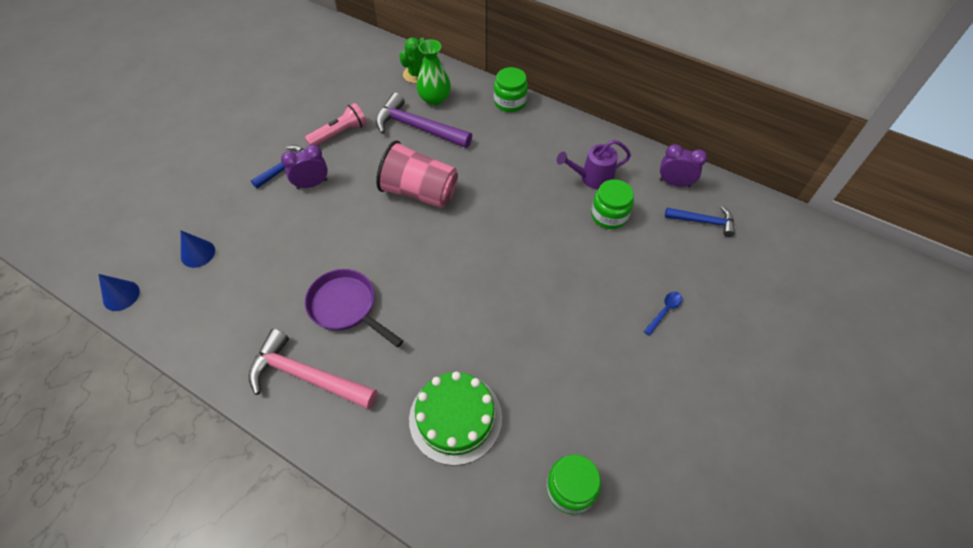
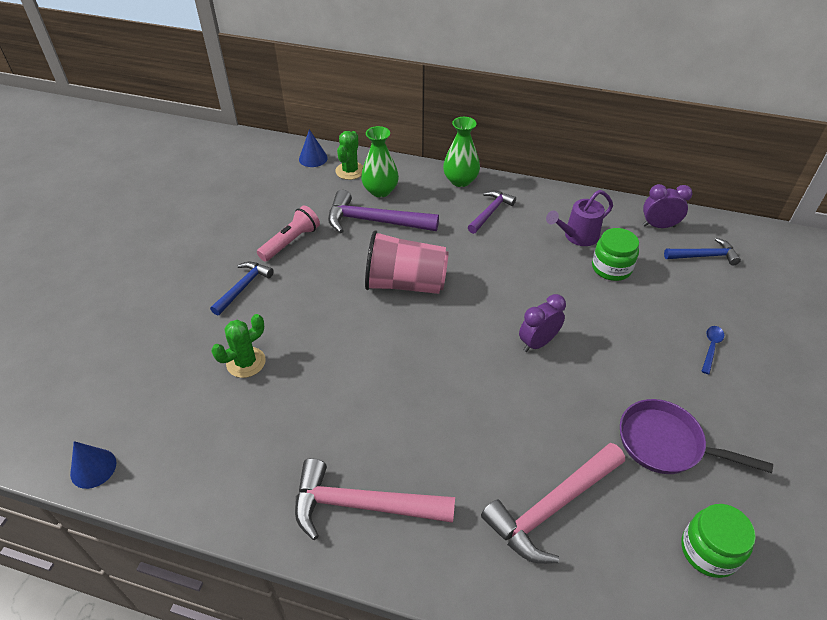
camera: 15 degrees left, 10 degrees down
blue cone [181,231,215,268] -> blue cone moved to [299,129,328,167]
purple clock [281,145,328,189] -> purple clock moved to [519,294,566,352]
purple pan [305,269,403,347] -> purple pan moved to [620,399,773,474]
green cake [409,371,502,466] -> pink hammer [481,443,625,564]
green jar [494,67,528,112] -> green vase [443,117,480,187]
none -> green cactus [211,314,266,378]
none -> purple hammer [468,191,516,234]

